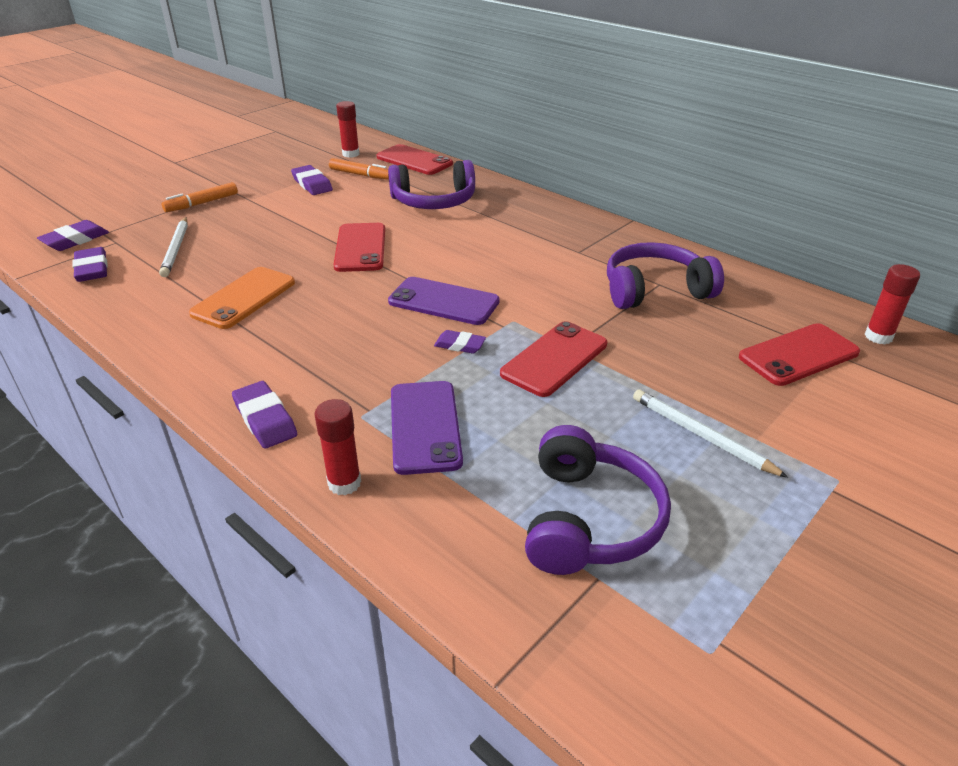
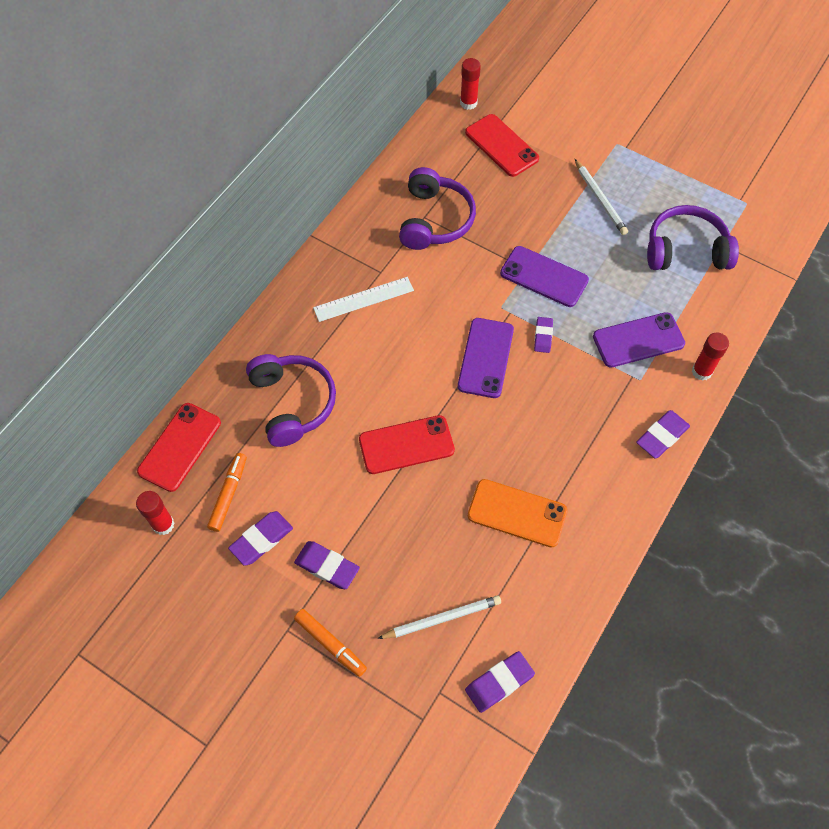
camera: 100 degrees left, 25 degrees up
purple eraser [37,220,109,251] -> purple eraser moved to [294,541,360,589]
red phone [500,321,607,397] -> purple phone [500,246,589,307]
purple headphones [607,242,724,309] -> purple headphones turned 150 degrees counterclockwise [399,167,476,250]
white pencil [633,389,789,478] -> white pencil turned 60 degrees counterclockwise [575,159,628,235]
none -> white ruler [313,277,414,322]

